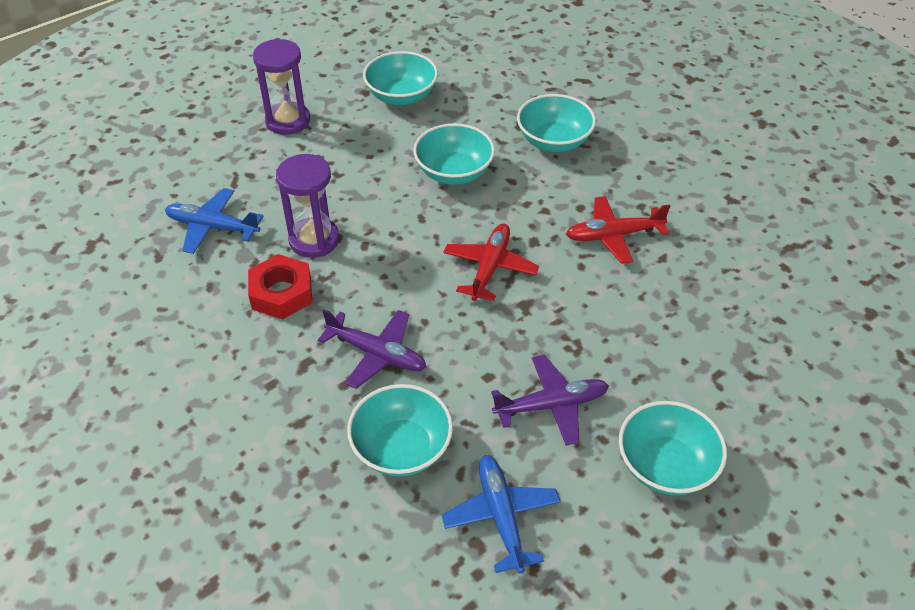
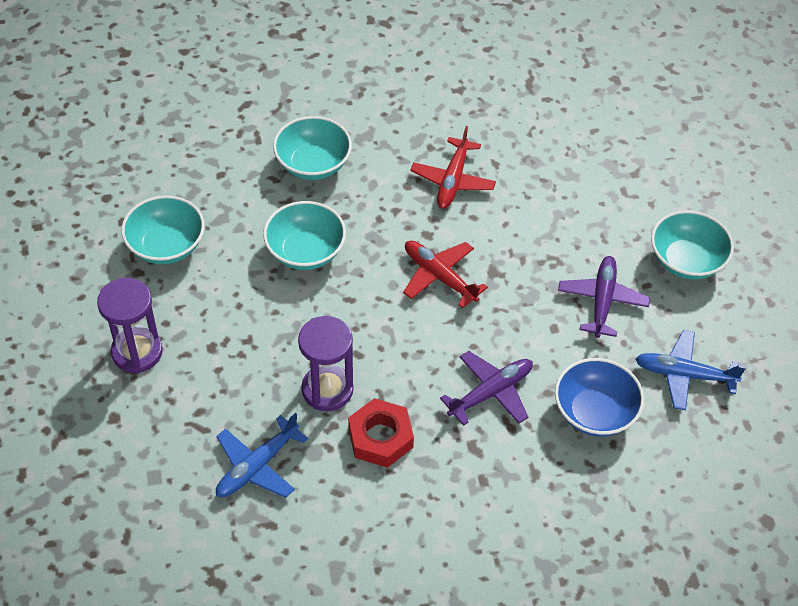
camera: 65 degrees left, 5 degrees up
turquoise bowl [347,384,453,476] -> blue bowl [555,358,644,437]

